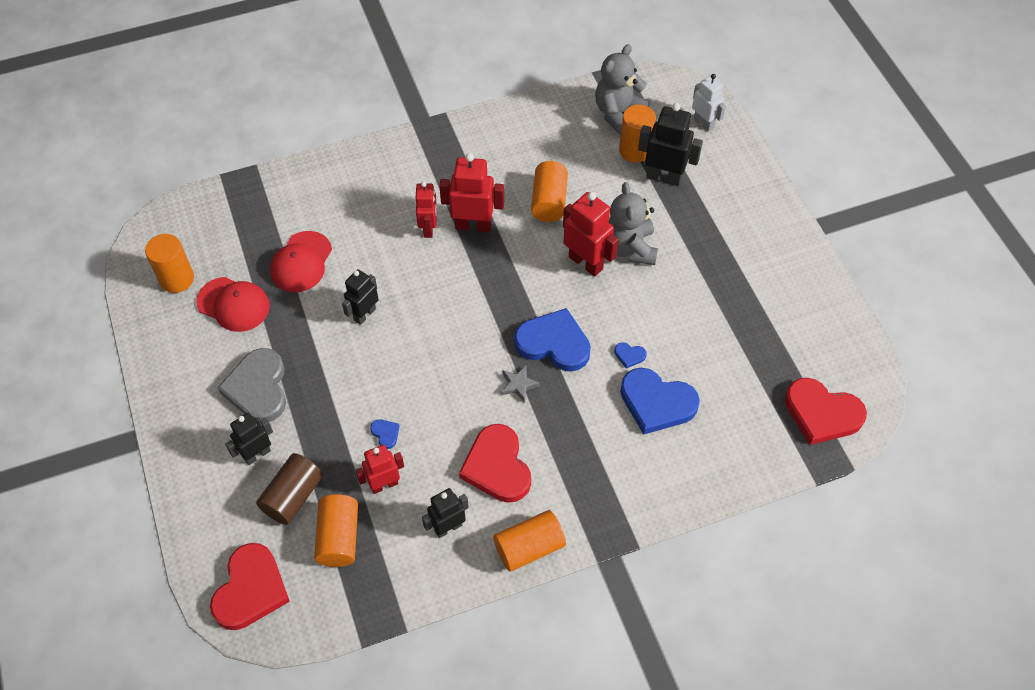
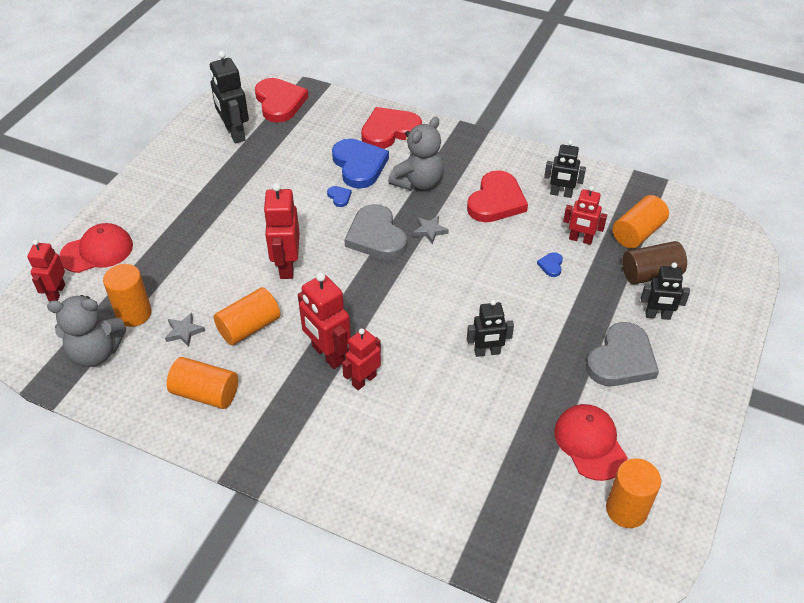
camera: 135 degrees left, 10 degrees down
red heart [210,543,290,630] -> red heart moved to [361,107,422,149]
red cap [270,231,332,292] -> red cap moved to [59,223,133,273]
orange cylinder [493,510,566,572] -> orange cylinder moved to [167,357,238,409]
blue heart [514,308,591,372] -> grey heart [344,204,407,260]
grey teddy bear [608,182,658,265] -> grey teddy bear moved to [388,117,444,191]
black robot [638,103,703,186] -> black robot moved to [210,51,249,144]
white robot [692,74,726,131] -> red robot [27,240,65,301]
none -> grey star [165,312,205,347]

